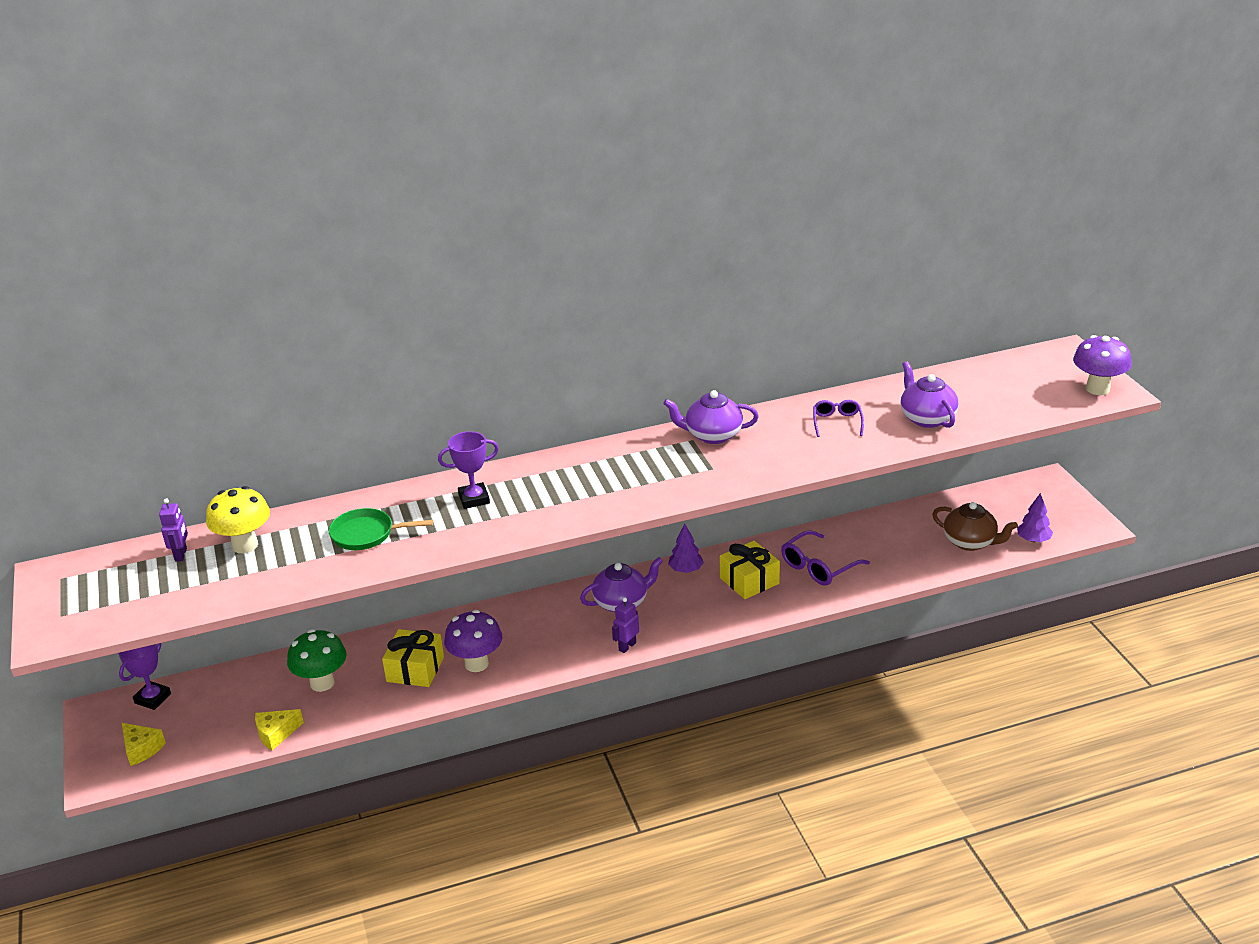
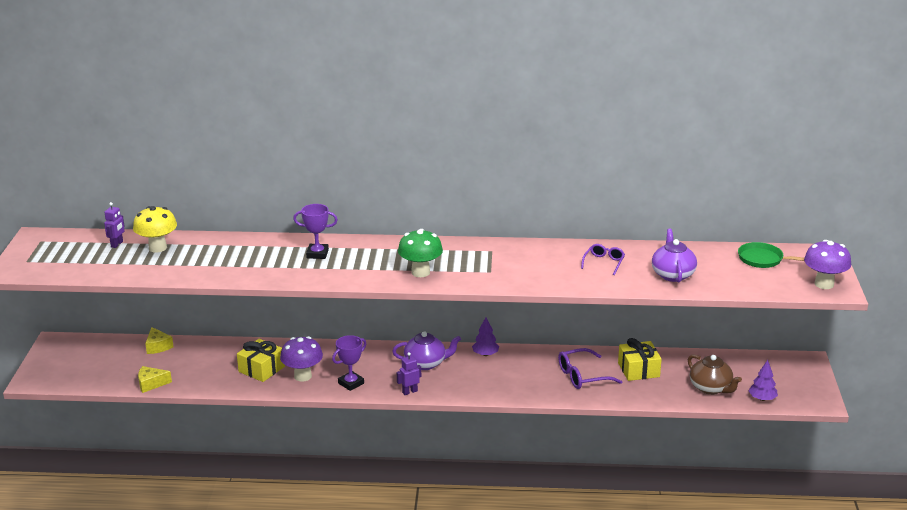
camera: 20 degrees right, 5 degrees down
purple trophy [118,643,171,710] -> purple trophy moved to [332,335,366,391]
yellow cheese [122,723,166,766] -> yellow cheese moved to [145,327,174,354]
green mushroom [287,629,347,692] -> green mushroom moved to [398,229,443,277]
green pan [329,508,433,550] -> green pan moved to [738,242,804,268]
purple teapot [663,390,759,444] -> none
yellow gift [720,541,780,599] -> yellow gift moved to [618,338,662,381]

